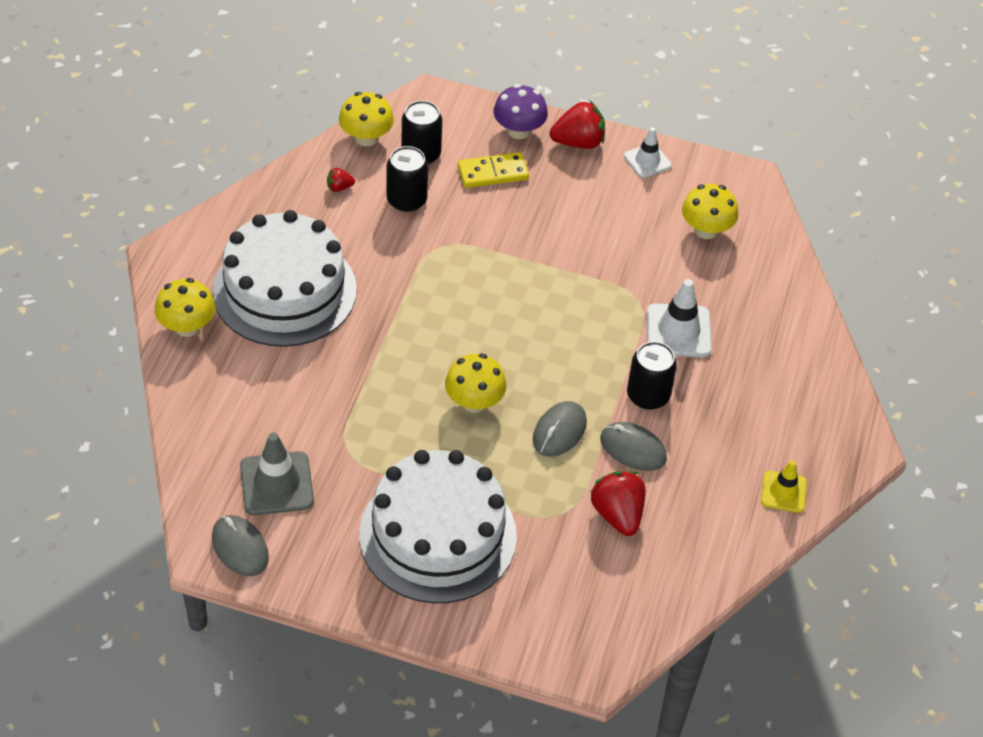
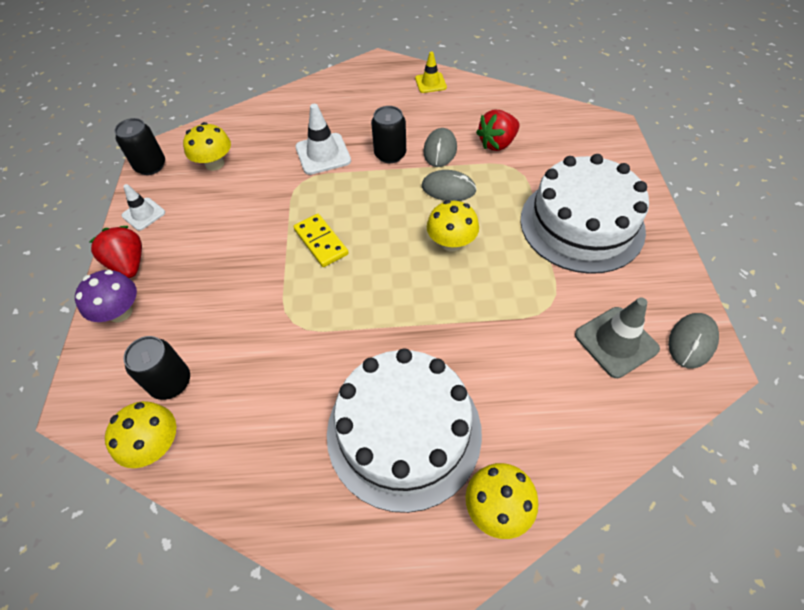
camera: 105 degrees left, 5 degrees up
red strawberry [327,168,355,192] -> none
black can [386,146,428,212] -> black can moved to [114,118,165,175]
yellow domino [458,152,529,188] -> yellow domino moved to [293,214,349,267]

